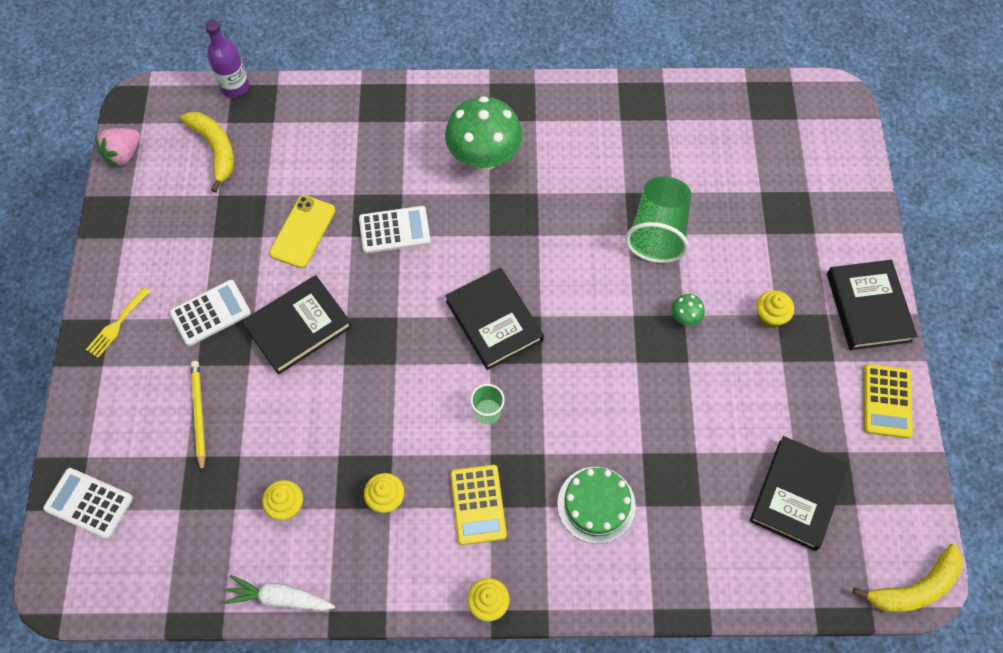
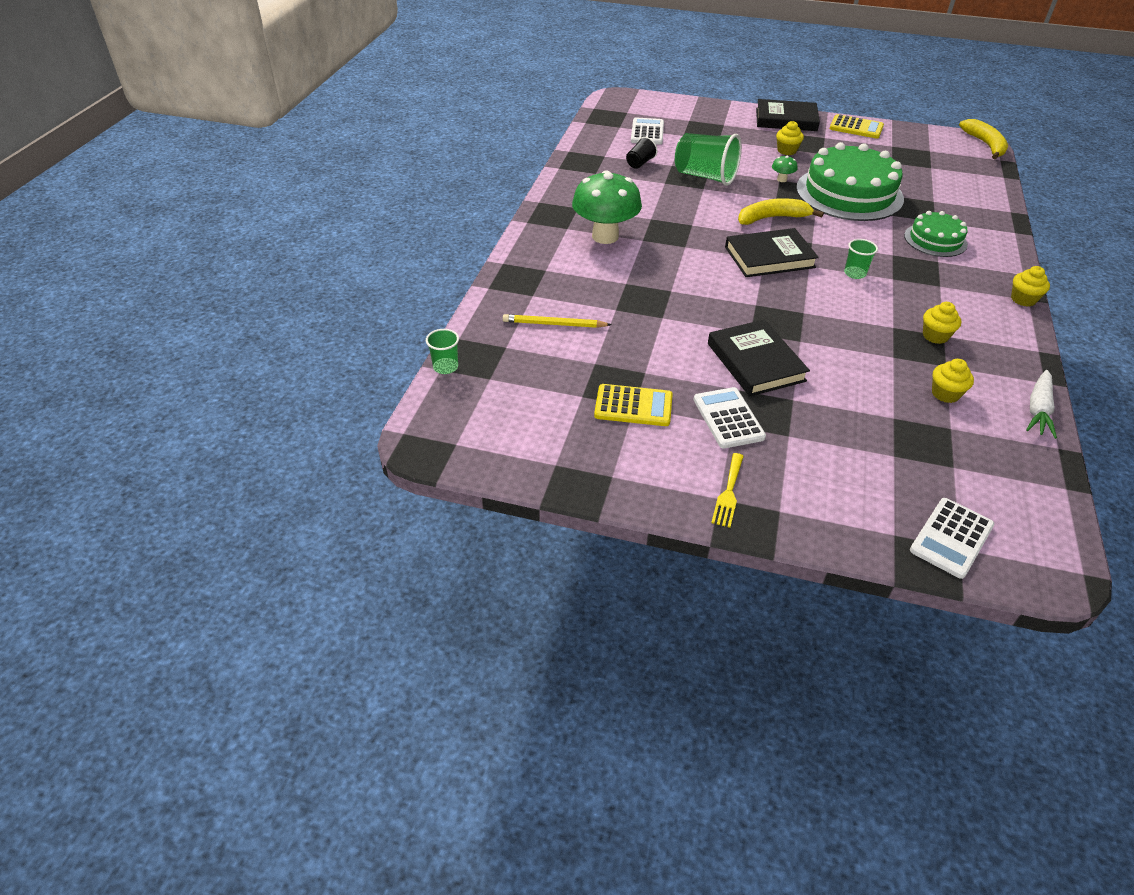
camera: 75 degrees left, 20 degrees down
yellow fork [86,287,150,358] -> yellow fork turned 60 degrees clockwise [711,453,744,528]
pink strawberry [95,128,140,167] -> none
yellow banana [180,112,234,193] -> yellow banana moved to [738,198,824,225]
yellow pencil [191,361,206,473] -> yellow pencil moved to [503,314,612,328]
purple bottle [205,20,249,98] -> green cup [426,329,459,374]
yellow phone [269,195,335,268] -> none
white calculator [359,206,431,253] -> white calculator moved to [631,117,664,145]
yellow calculator [450,465,507,545] -> yellow calculator moved to [594,384,673,426]
black book [749,436,849,551] -> none
none -> black cup [626,137,657,169]
none -> green cake [796,142,904,221]

